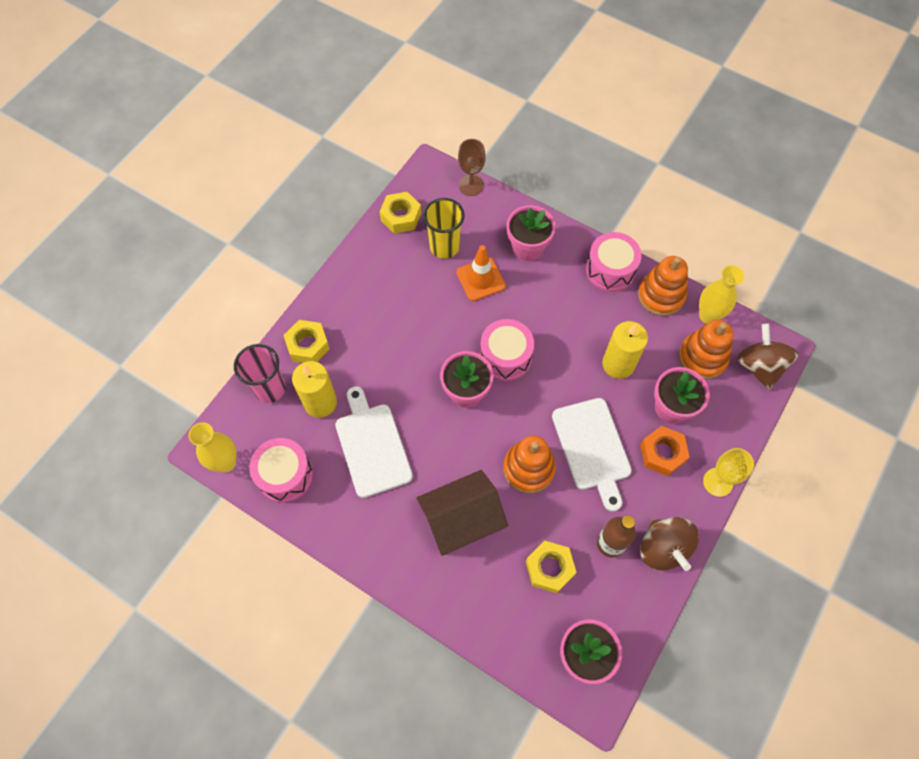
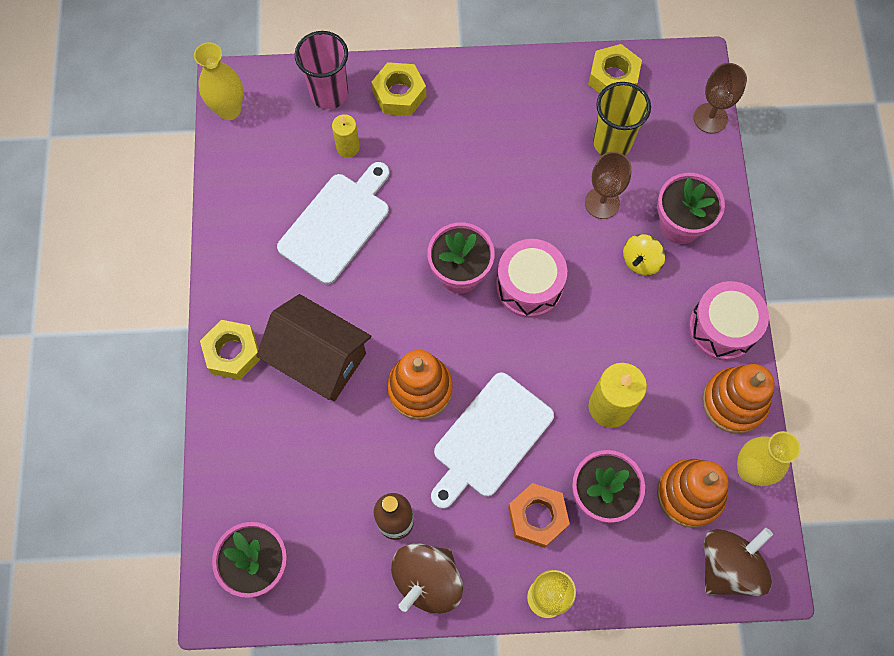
camera: 55 degrees right, 5 degrees up
pink drum [249,438,313,503] -> none
yellow candle [292,361,337,418] -> yellow candle [332,114,360,158], size x0.59
orange traffic cone [456,245,506,301] -> brown goblet [585,152,632,219]
yellow nut [526,541,577,593] -> yellow nut moved to [200,320,261,380]
none -> yellow spinning top [623,234,665,276]

